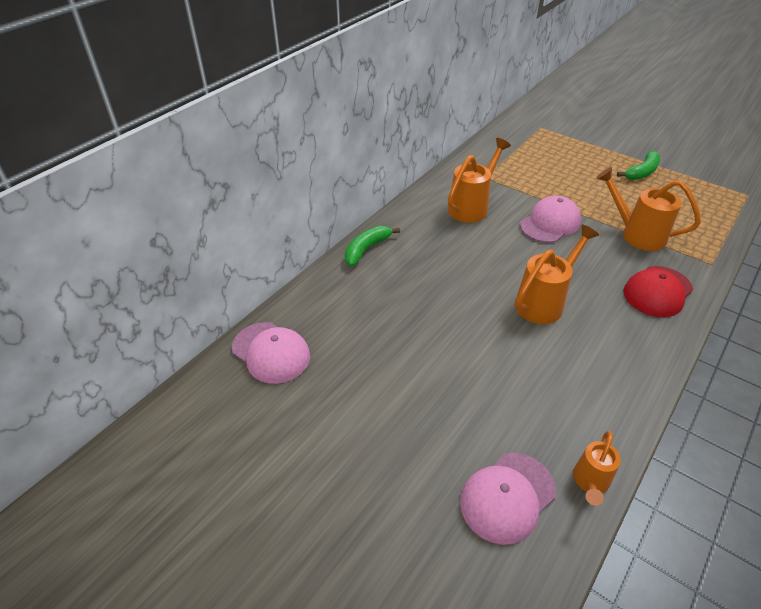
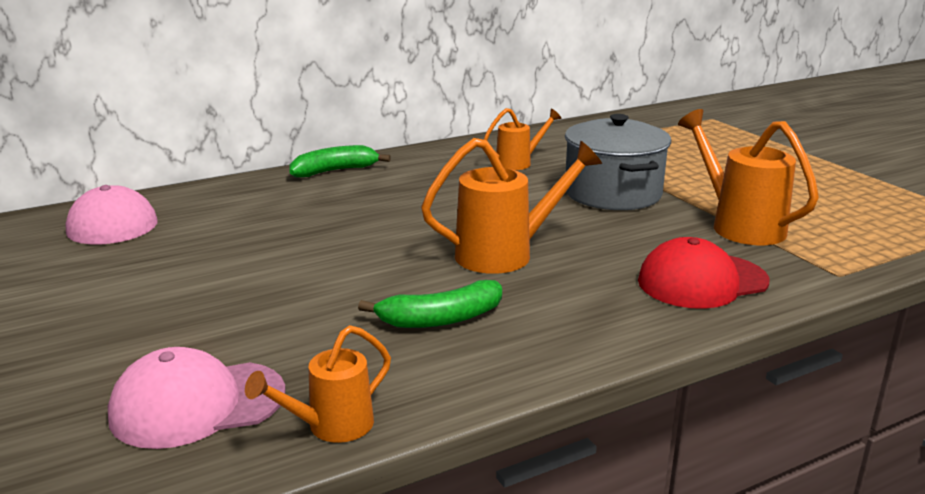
camera: 25 degrees right, 20 degrees down
orange watering can [448,138,511,223] -> orange watering can [484,108,562,170], size x0.60
pink cap [520,196,581,243] -> grey pot [565,114,671,210]
green banana [617,151,660,180] -> green banana moved to [358,280,502,328]

